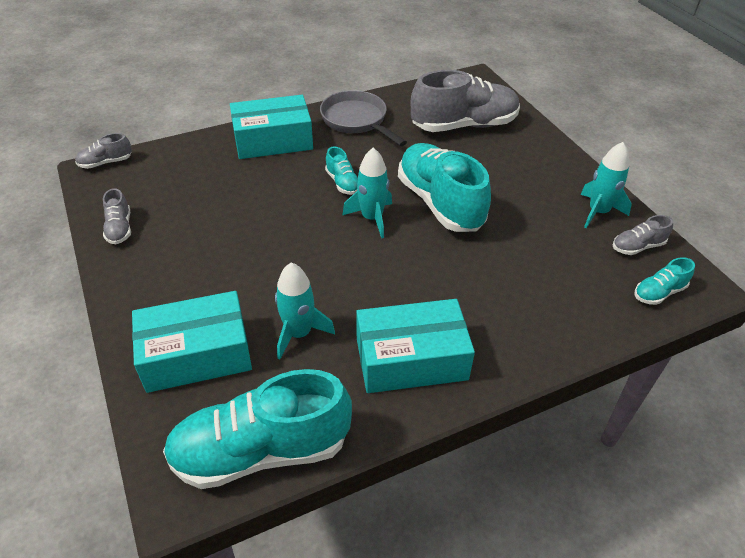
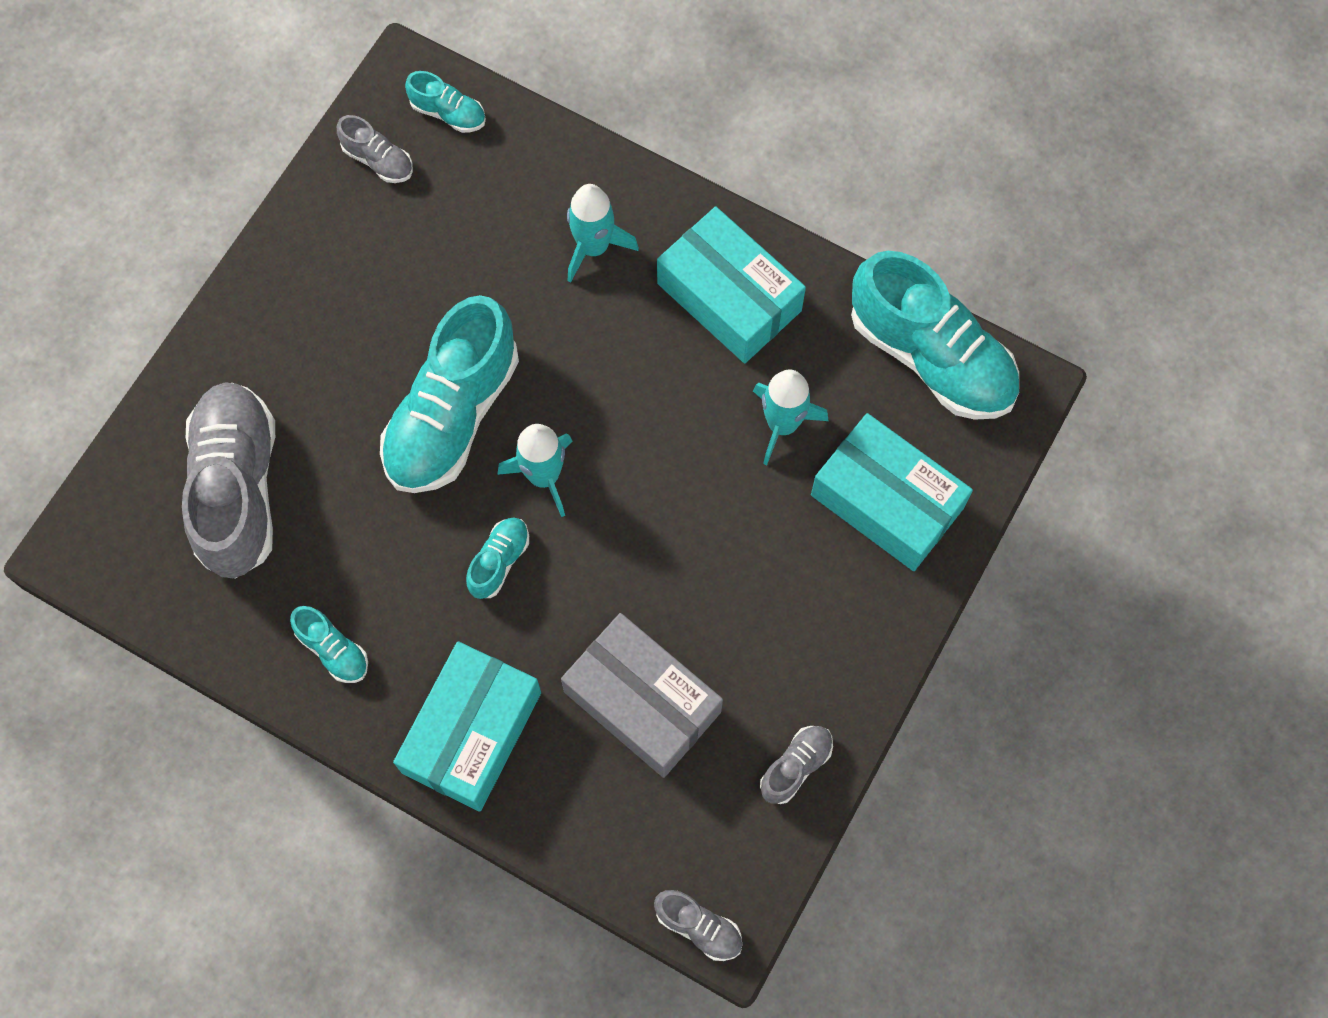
camera: 125 degrees left, 25 degrees up
turquoise box [230,95,313,159] -> turquoise box turned 75 degrees clockwise [393,641,541,812]
grey pan [320,90,407,146] -> turquoise shoe [290,606,368,683]
grey shoe [411,70,520,132] -> grey shoe turned 45 degrees clockwise [182,382,275,579]
turquoise rocket [580,142,632,228] -> turquoise rocket moved to [567,184,639,283]
none -> grey box [561,613,723,778]

